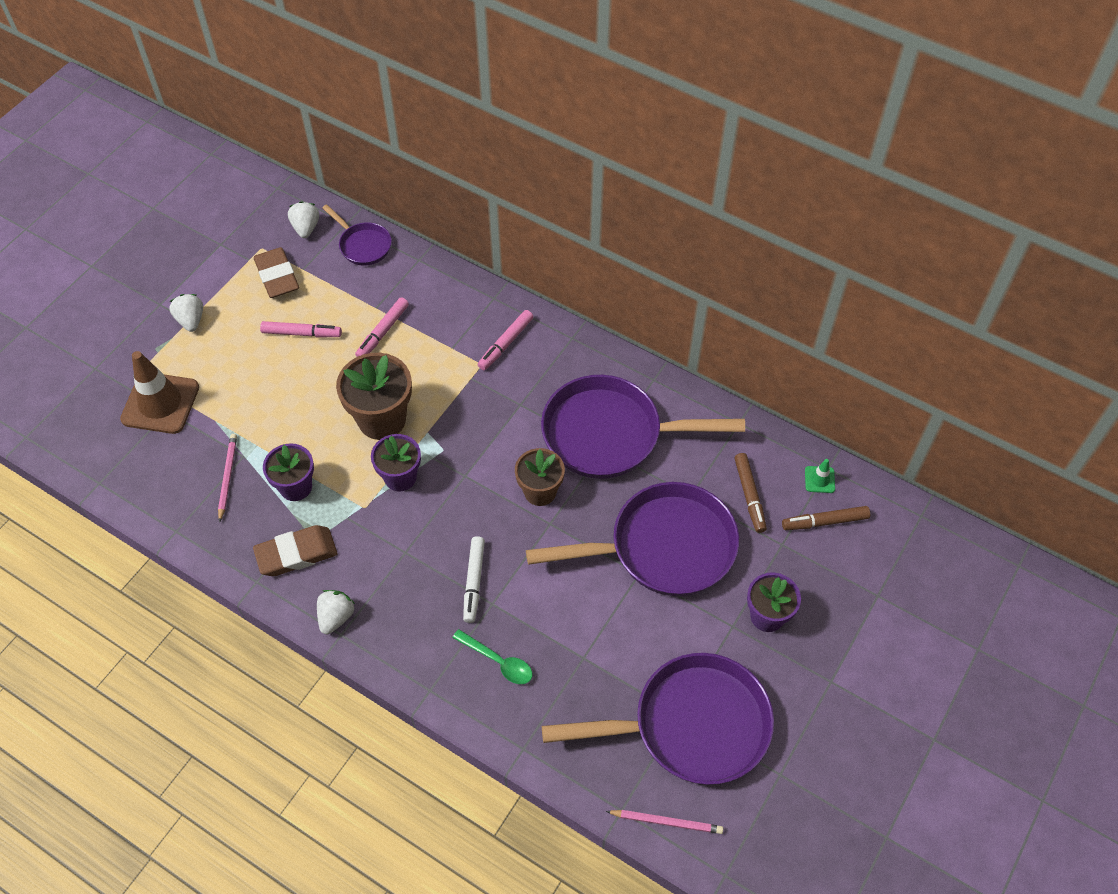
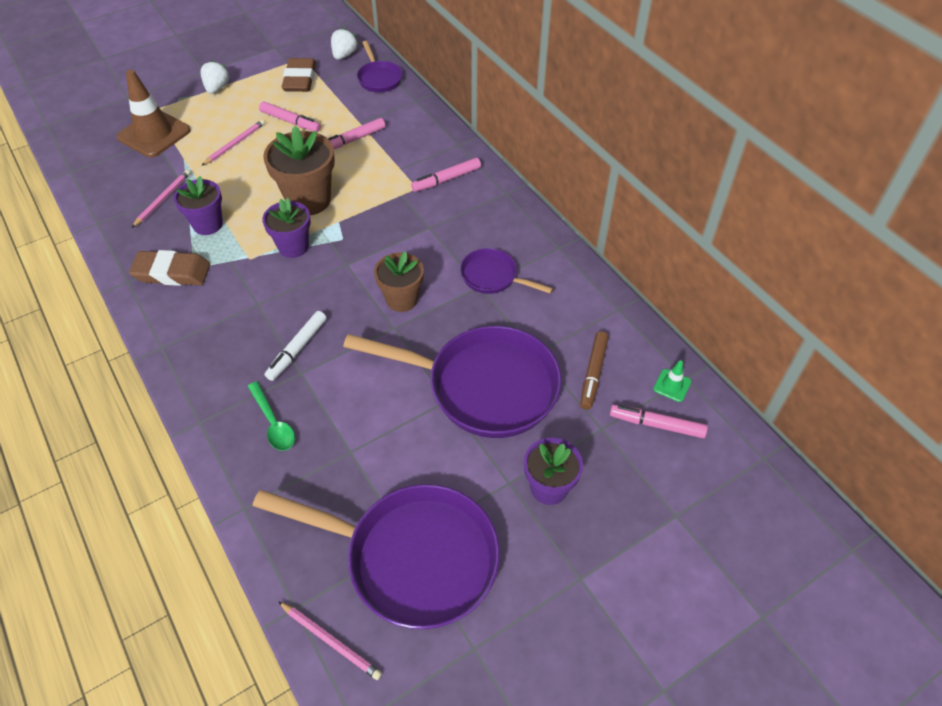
camera: 25 degrees right, 5 degrees down
white strawberry [317,590,355,634] -> none
purple pan [541,375,745,479] -> purple pan [460,248,553,294], size x0.49
brown marker [782,506,870,530] -> pink marker [610,405,708,438]
none -> pink pencil [201,120,265,166]

